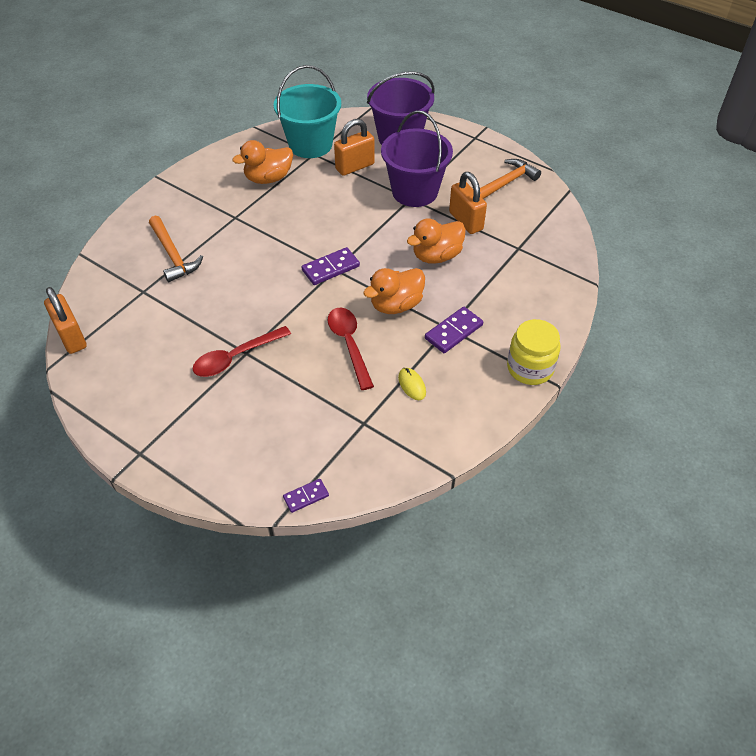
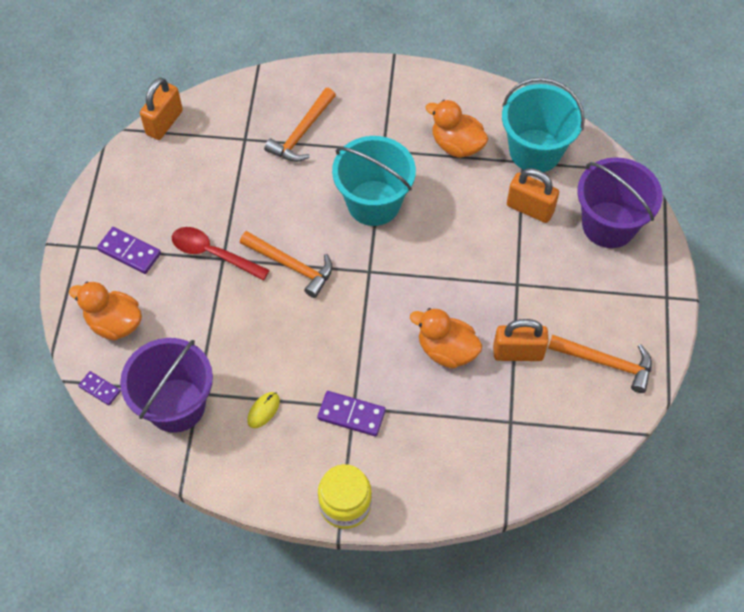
camera: 60 degrees right, 10 degrees up
purple domino [302,247,360,285] -> purple domino moved to [97,227,161,274]
red spoon [327,308,374,390] -> none
orange duck [363,268,425,314] -> orange duck moved to [69,282,142,341]
purple bucket [381,110,453,207] -> purple bucket moved to [120,338,213,433]
orange padlock [449,172,487,234] -> orange padlock turned 60 degrees clockwise [493,319,549,361]
none -> orange hammer [240,231,333,298]
none -> turquoise bucket [332,136,416,226]

